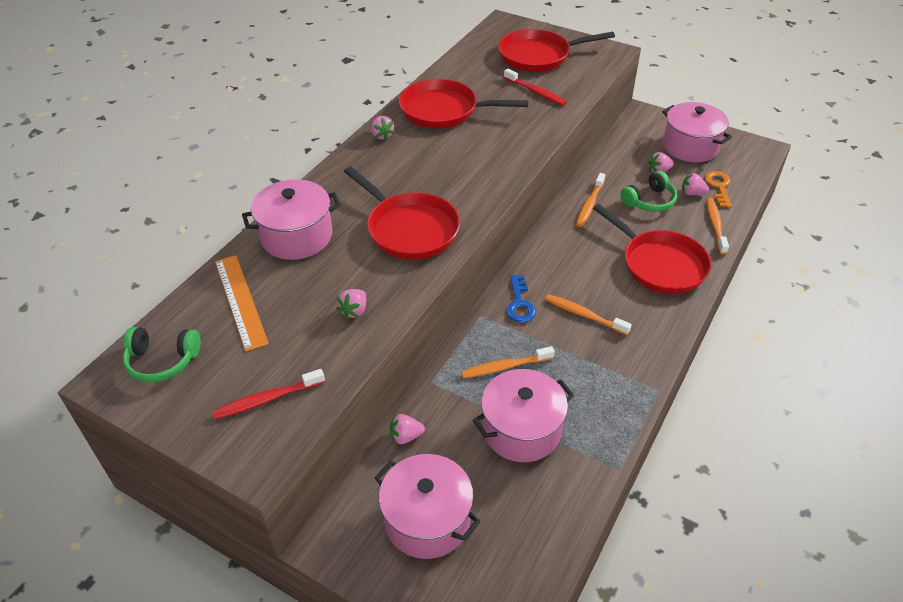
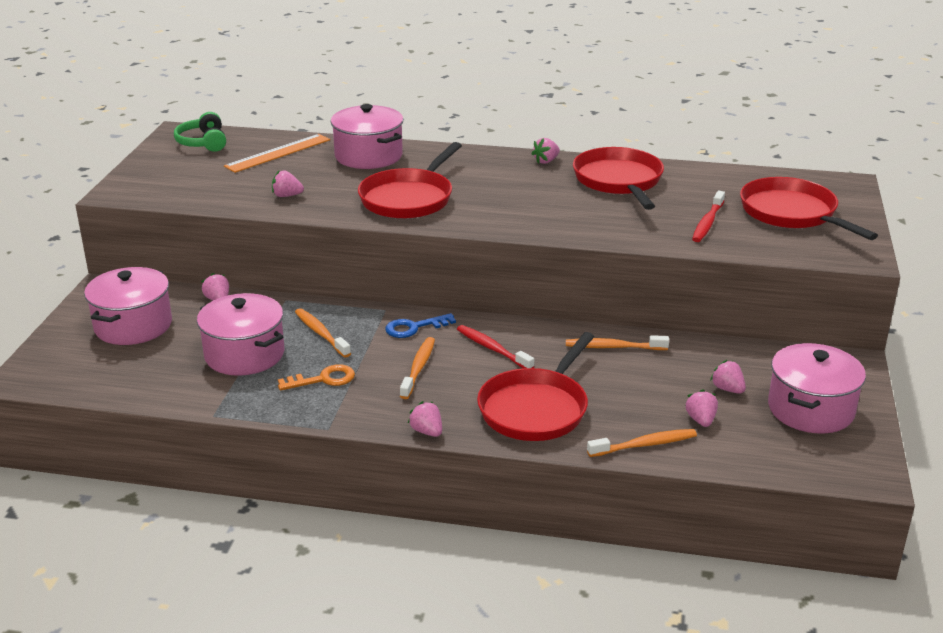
camera: 70 degrees right, 15 degrees down
red toothbrush [212,369,325,419] -> red toothbrush moved to [457,325,534,368]
green headphones [620,171,677,212] -> none
orange key [705,171,732,208] -> orange key moved to [278,364,355,391]
none -> pink strawberry [408,401,442,437]

